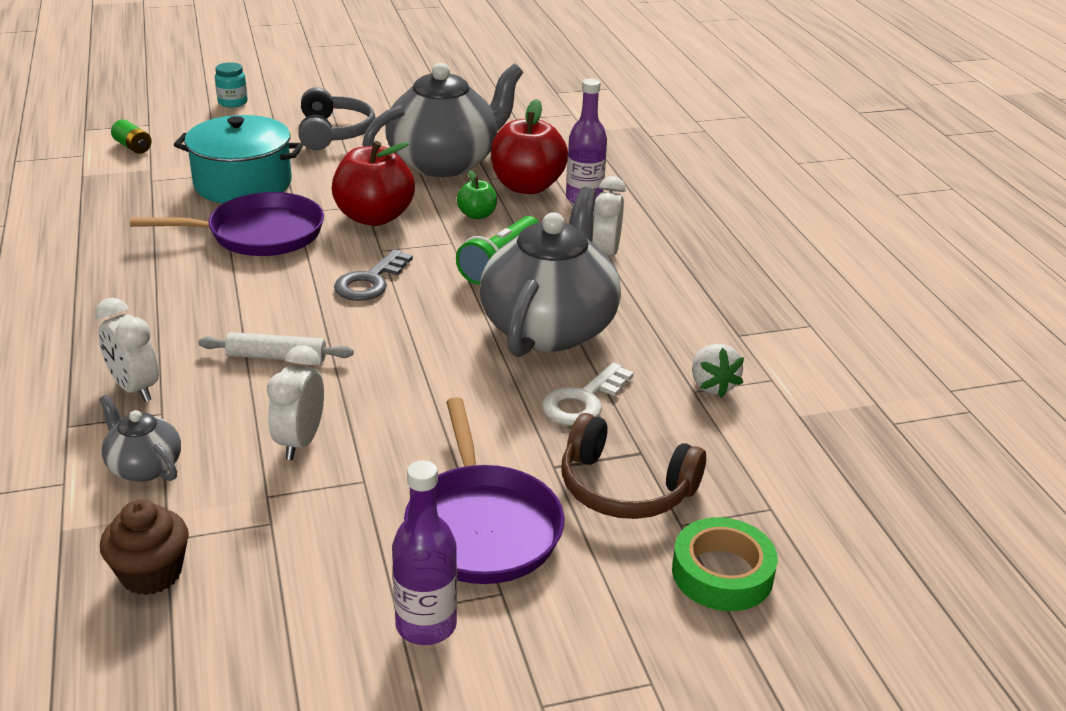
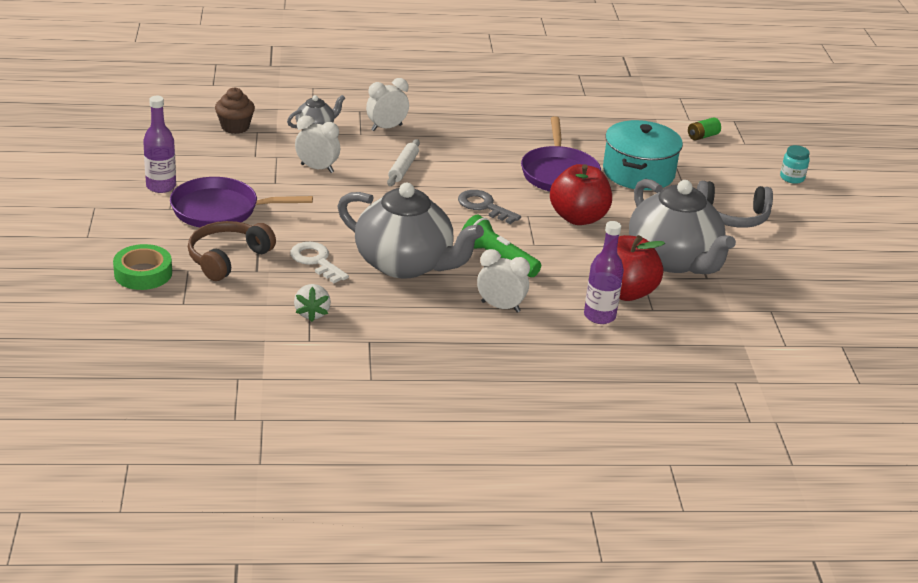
camera: 100 degrees right, 0 degrees up
green apple [457,170,497,219] -> none
white strawberry [692,344,744,398] -> white strawberry turned 90 degrees counterclockwise [294,284,331,322]

